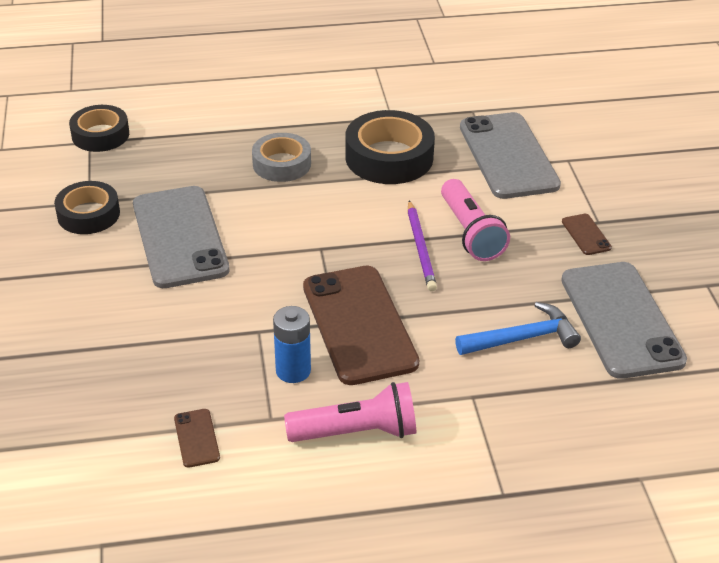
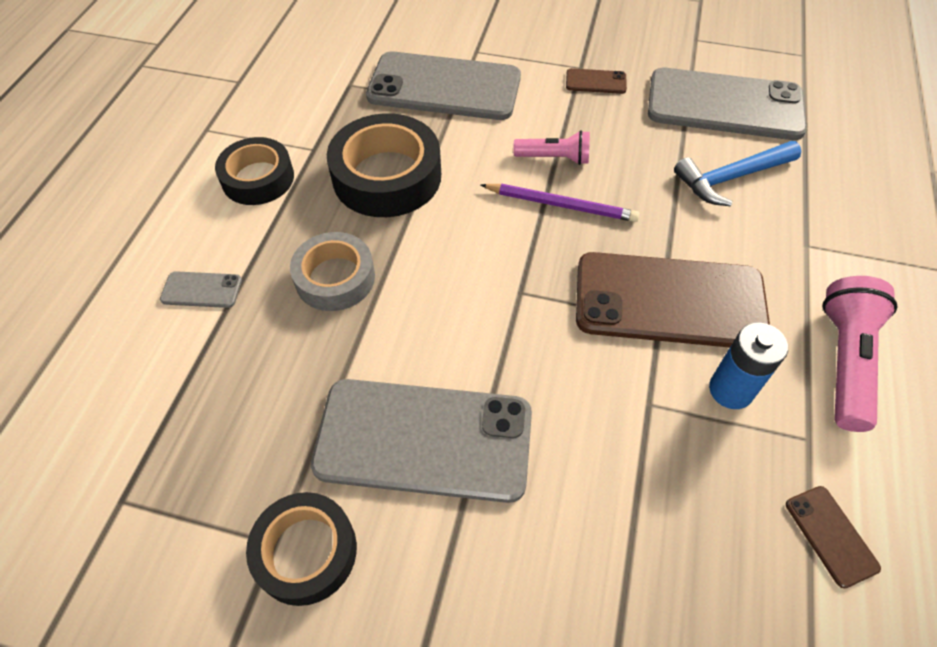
camera: 65 degrees left, 15 degrees up
black tape [69,105,129,152] -> black tape moved to [215,137,294,205]
brown phone [174,409,220,468] -> brown phone turned 60 degrees clockwise [786,486,881,589]
pink flashlight [441,179,510,261] -> pink flashlight [513,130,590,165], size x0.62
blue hammer [455,302,581,355] -> blue hammer turned 120 degrees counterclockwise [674,141,801,206]
none -> grey phone [160,271,242,308]

